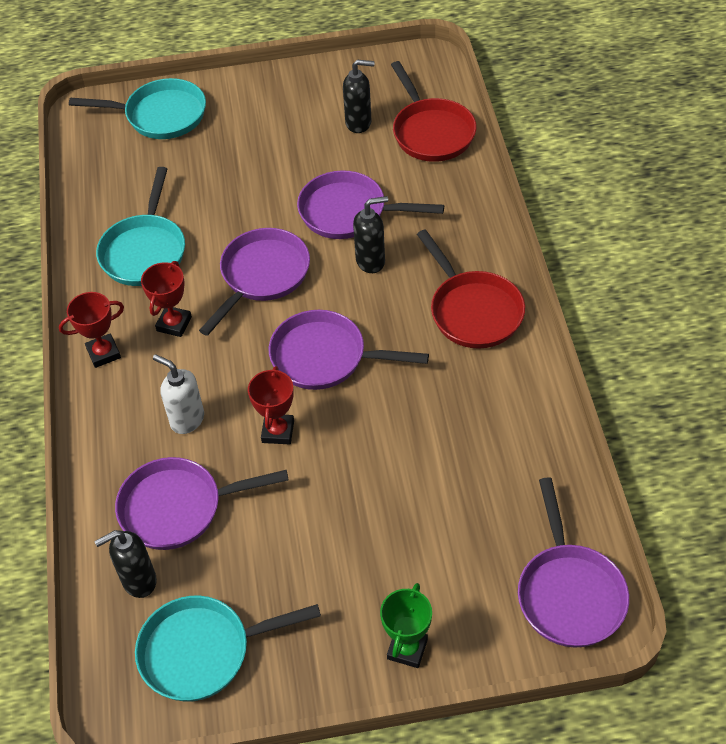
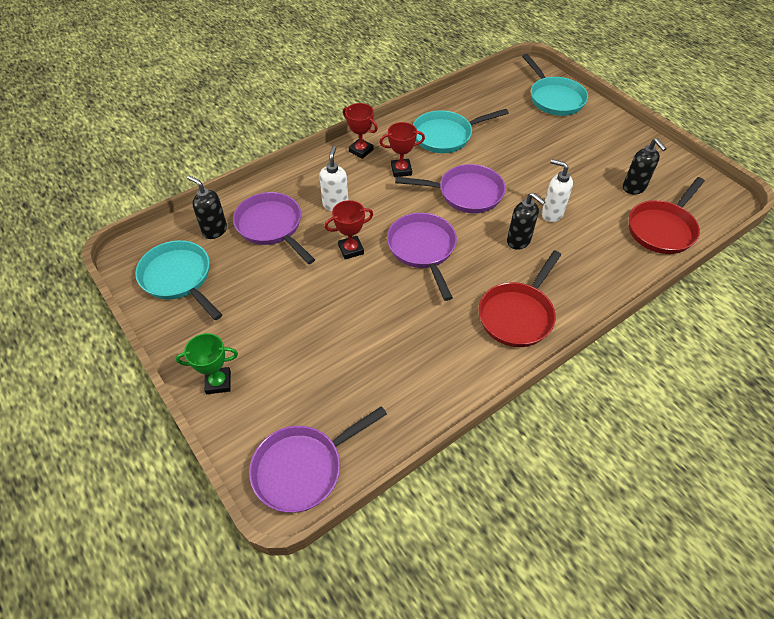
camera: 60 degrees right, 0 degrees up
purple pan [297,170,444,239] -> white soap dispenser [542,159,573,222]

